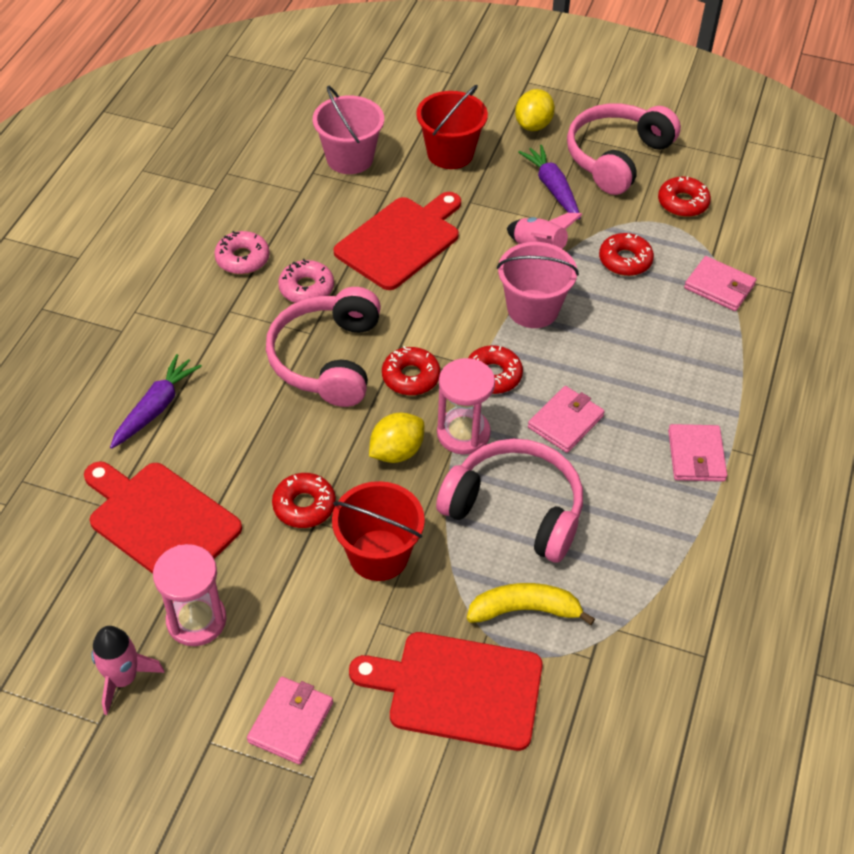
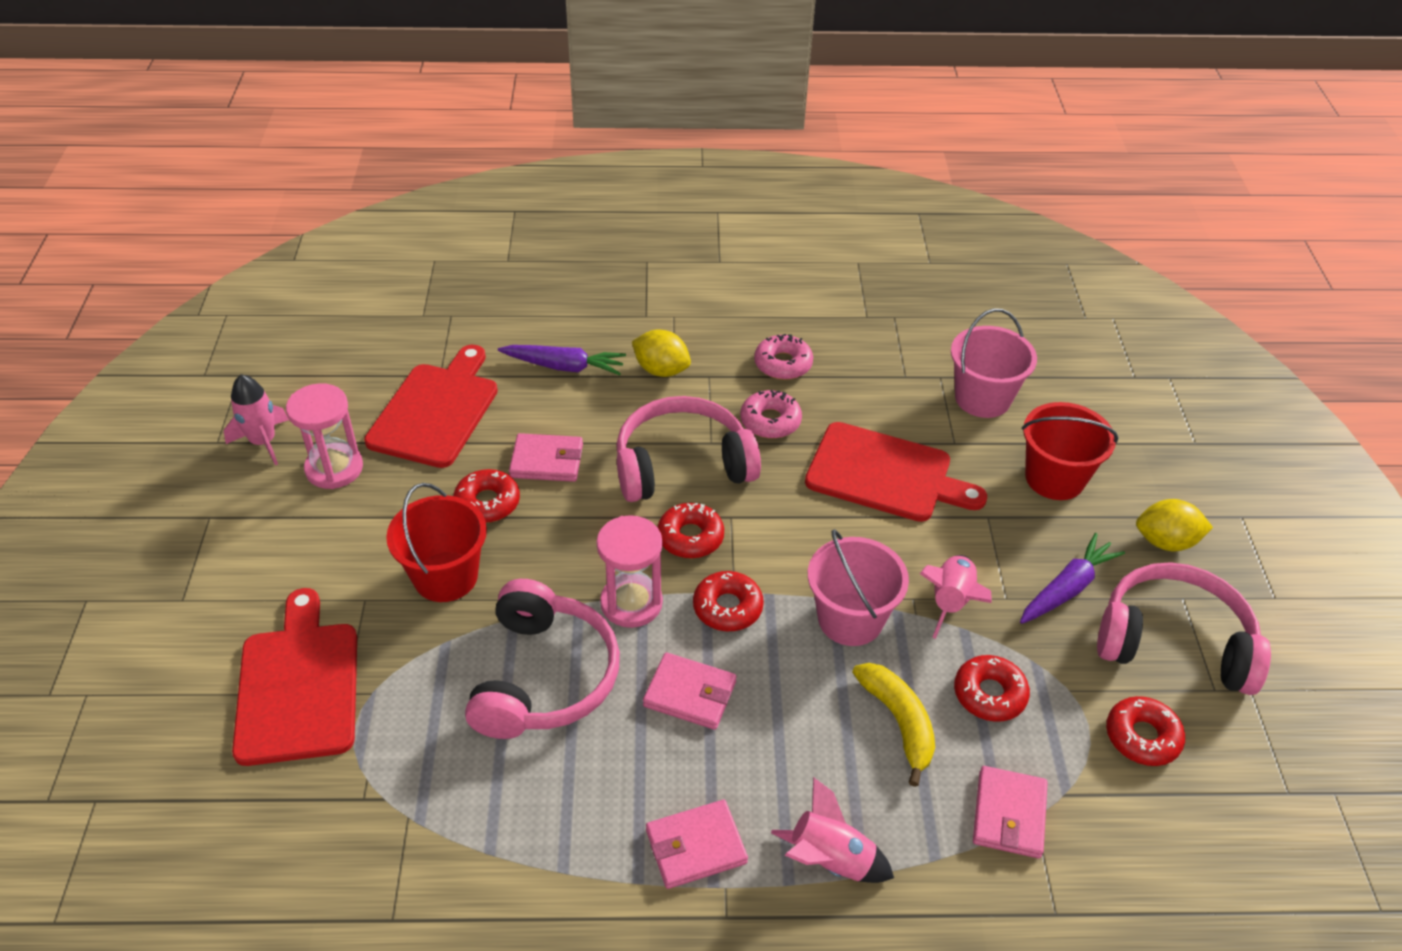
camera: 70 degrees right, 5 degrees down
pink wallet [247,677,333,765] -> pink wallet moved to [509,433,583,482]
yellow lemon [369,413,424,463] -> yellow lemon moved to [632,330,691,377]
yellow banana [467,583,595,625] -> yellow banana moved to [852,663,935,787]
none -> pink rocket [771,777,894,883]

